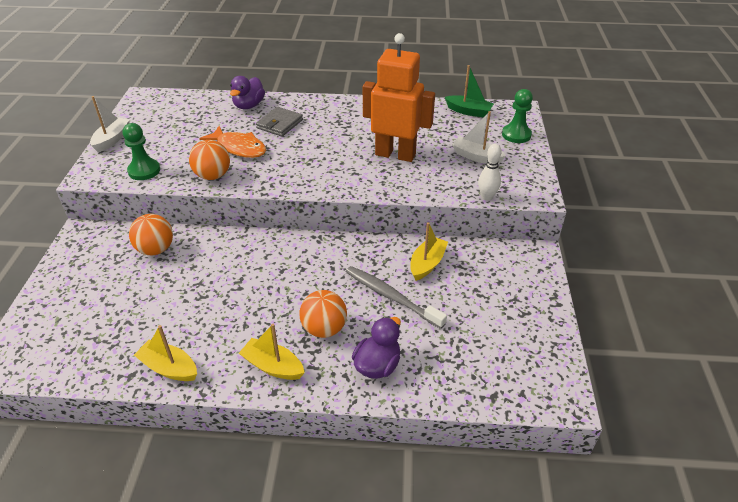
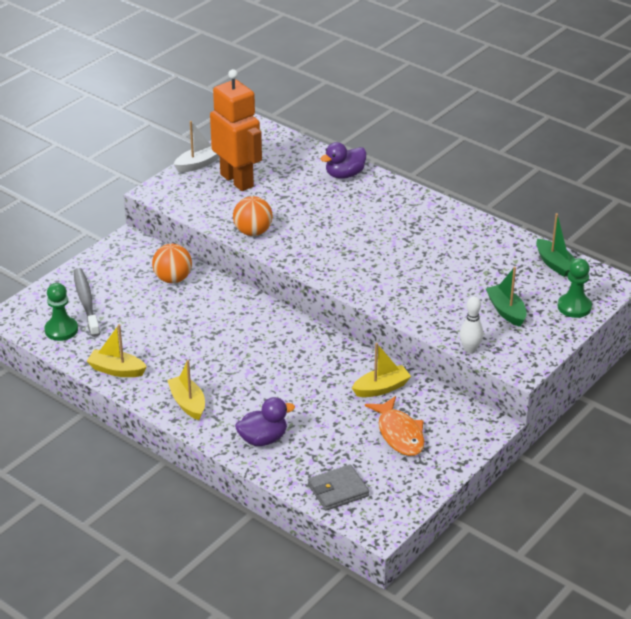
camera: 35 degrees right, 5 degrees down
green pawn [123,123,160,180] -> green pawn moved to [44,283,78,341]
yellow boat [134,325,197,381] -> yellow boat turned 45 degrees counterclockwise [87,324,147,377]
orange fish [200,126,266,158] -> orange fish moved to [365,396,425,456]
grey wallet [256,107,303,137] -> grey wallet moved to [308,464,369,511]
orange ball [299,290,347,338] -> none
grey toothbrush [346,266,447,329] -> grey toothbrush moved to [74,268,100,337]
orange robot [363,33,435,162] -> orange robot moved to [210,69,262,191]
white boat [452,111,506,164] -> green boat [486,267,526,327]

